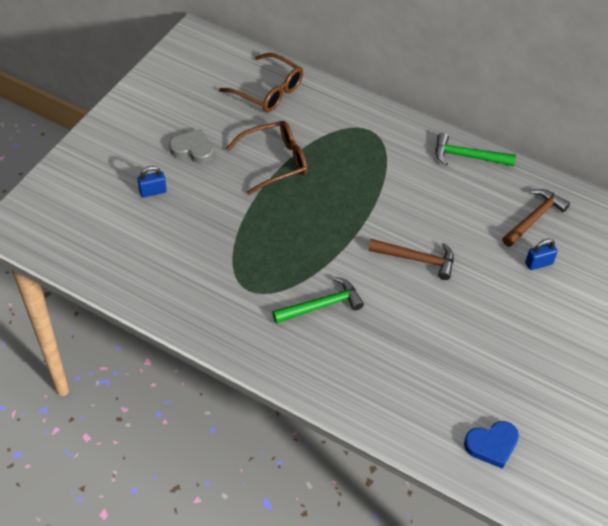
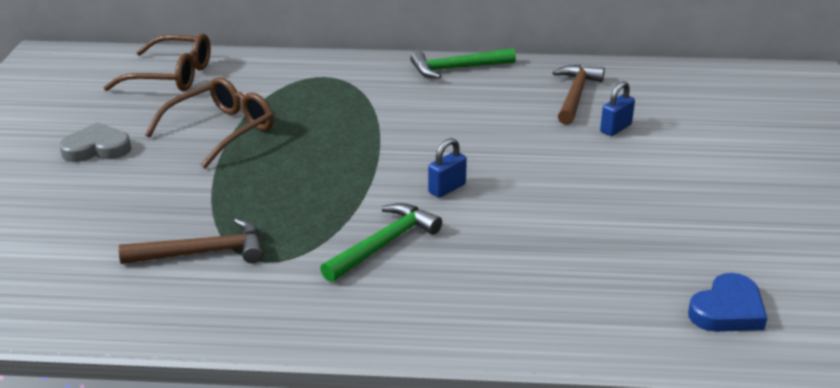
camera: 25 degrees left, 20 degrees down
blue padlock [137,166,167,198] -> blue padlock moved to [428,138,467,198]
brown hammer [368,239,454,280] -> brown hammer moved to [119,218,263,264]

